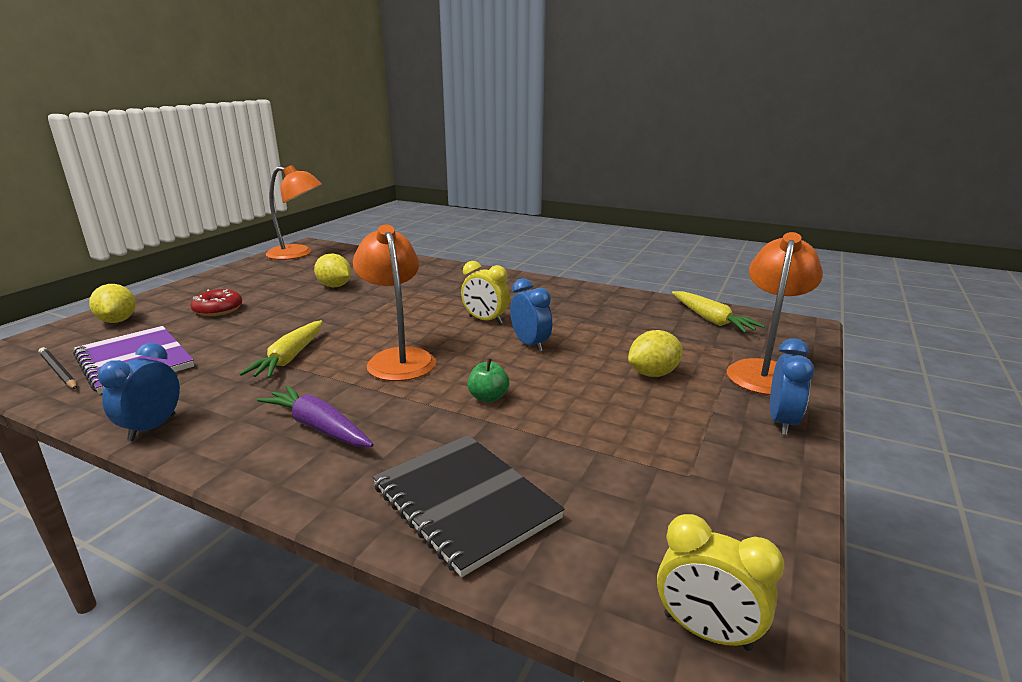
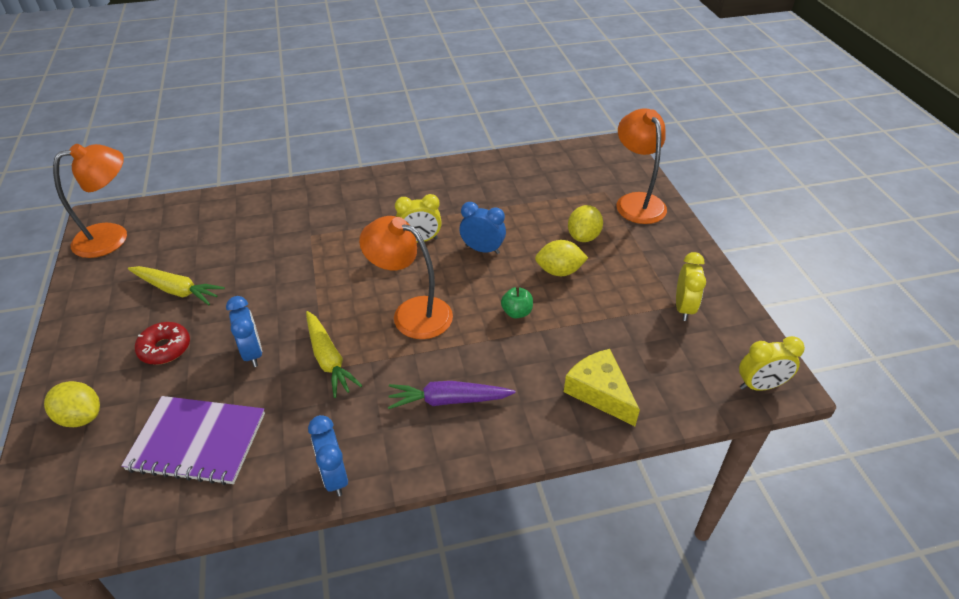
camera: 40 degrees left, 20 degrees up
black pencil [38,347,77,389] -> none
yellow lemon [314,253,351,287] -> yellow lemon moved to [535,240,588,276]
black notebook [373,435,565,577] -> yellow cheese [564,349,640,426]
yellow carrot [672,291,765,333] -> yellow carrot moved to [128,266,225,305]
blue clock [770,338,814,435] -> blue clock moved to [226,296,262,367]
none -> yellow clock [676,252,706,321]

